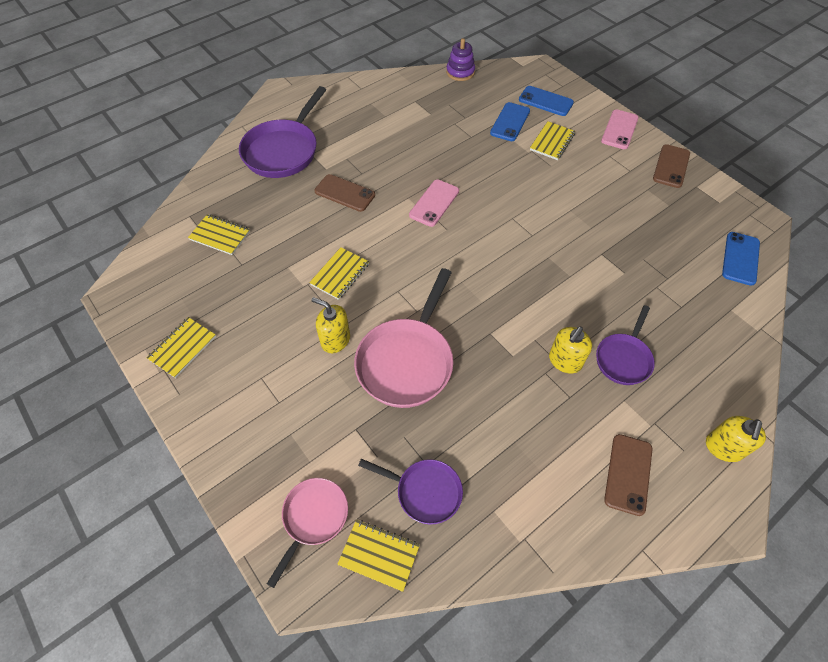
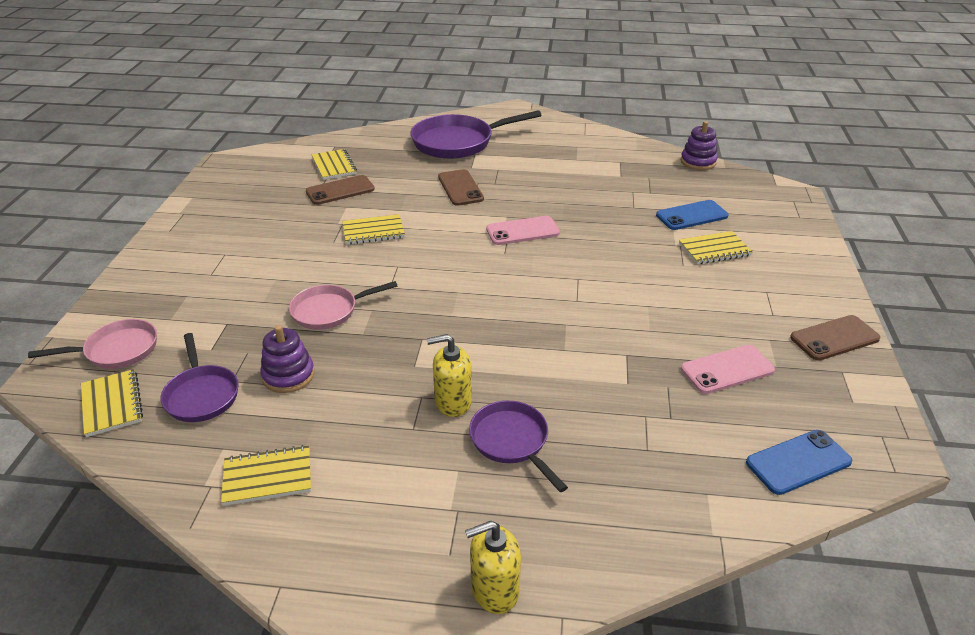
camera: 45 degrees right, 20 degrees down
yellow notebook [147,317,216,378] -> yellow notebook moved to [221,445,311,506]
yellow soap dispenser [312,297,350,353] -> none
pink pan [354,268,453,408] -> pink pan [289,281,398,330], size x0.59
blue phone [519,86,574,116] -> none
purple pan [596,305,655,385] -> purple pan turned 75 degrees clockwise [469,401,568,492]
pink phone [601,109,639,149] -> pink phone moved to [681,345,775,394]
brown phone [604,434,653,516] -> brown phone moved to [306,175,375,205]
none -> purple stacking toy [260,325,315,393]

